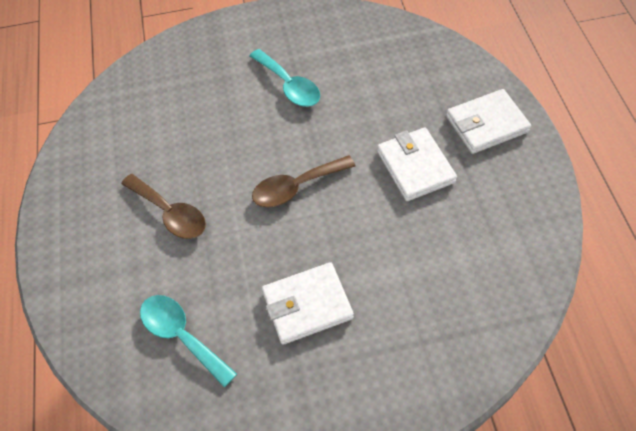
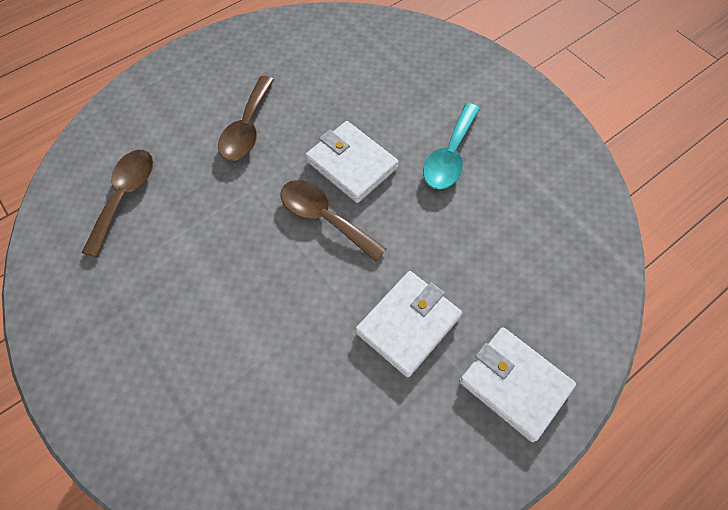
camera: 60 degrees right, 5 degrees up
turquoise spoon [140,295,237,387] -> brown spoon [82,150,153,257]
white wallet [262,262,354,345] -> white wallet moved to [305,121,399,203]

